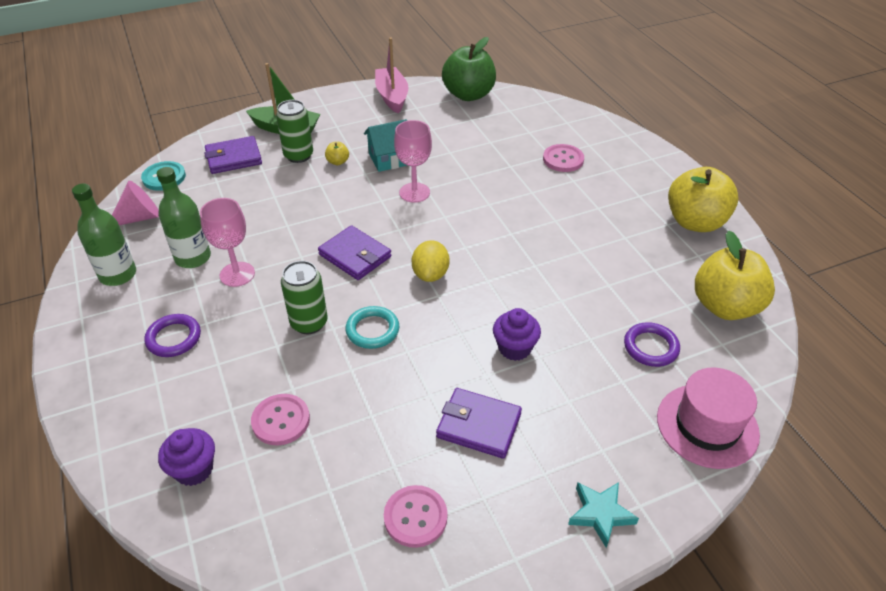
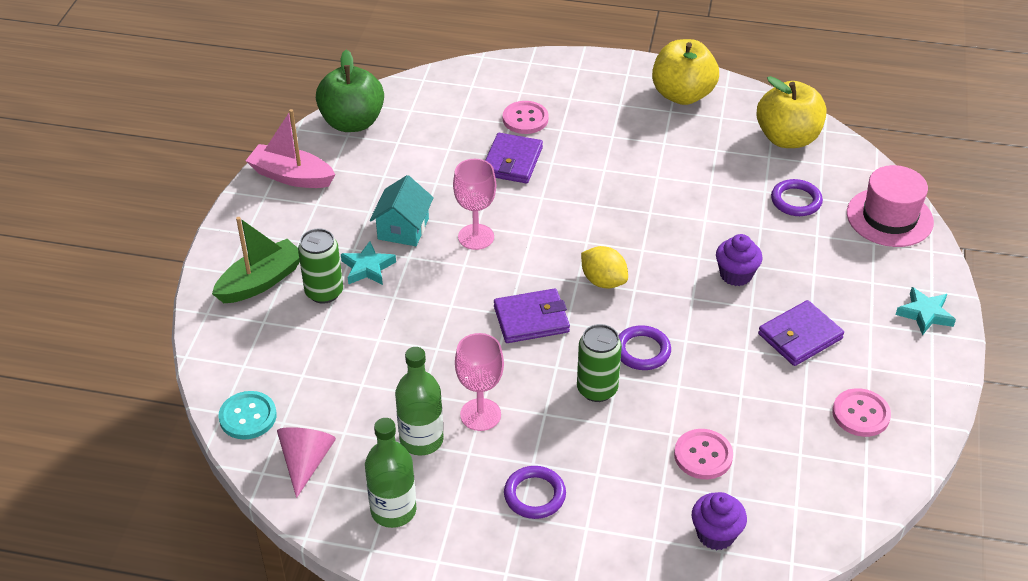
camera: 55 degrees left, 0 degrees up
purple wallet [204,136,262,174] -> purple wallet moved to [485,133,543,183]
yellow apple [325,142,349,165] -> turquoise star [341,241,396,285]
turquoise ring [345,306,399,349] -> purple ring [618,325,671,370]

